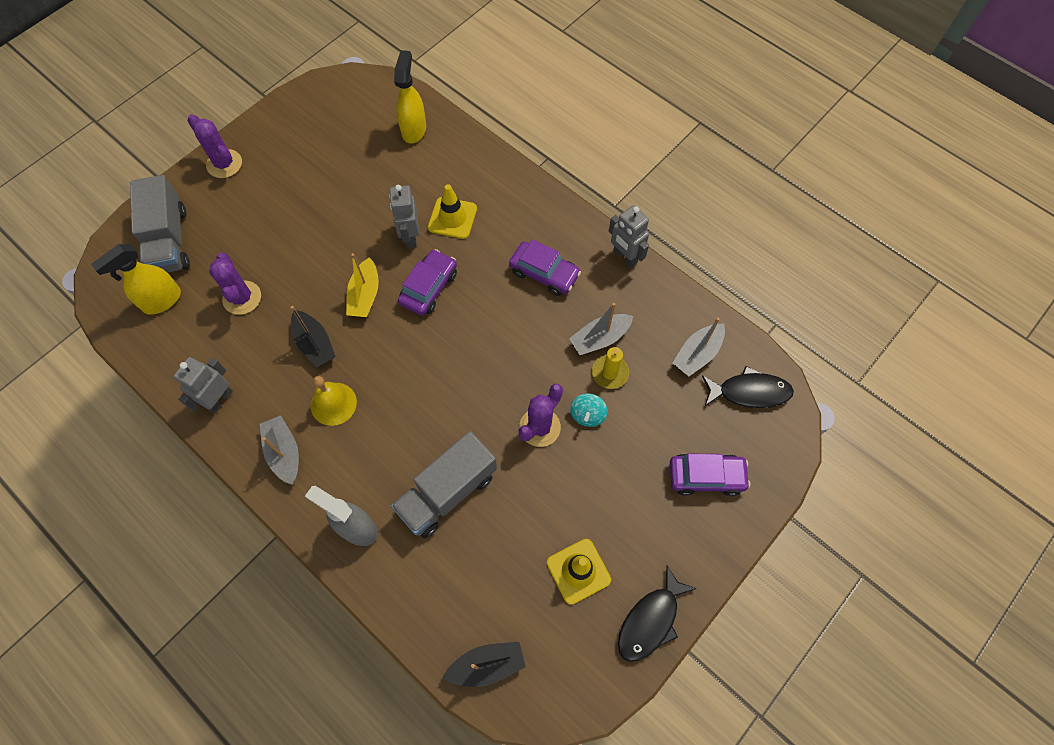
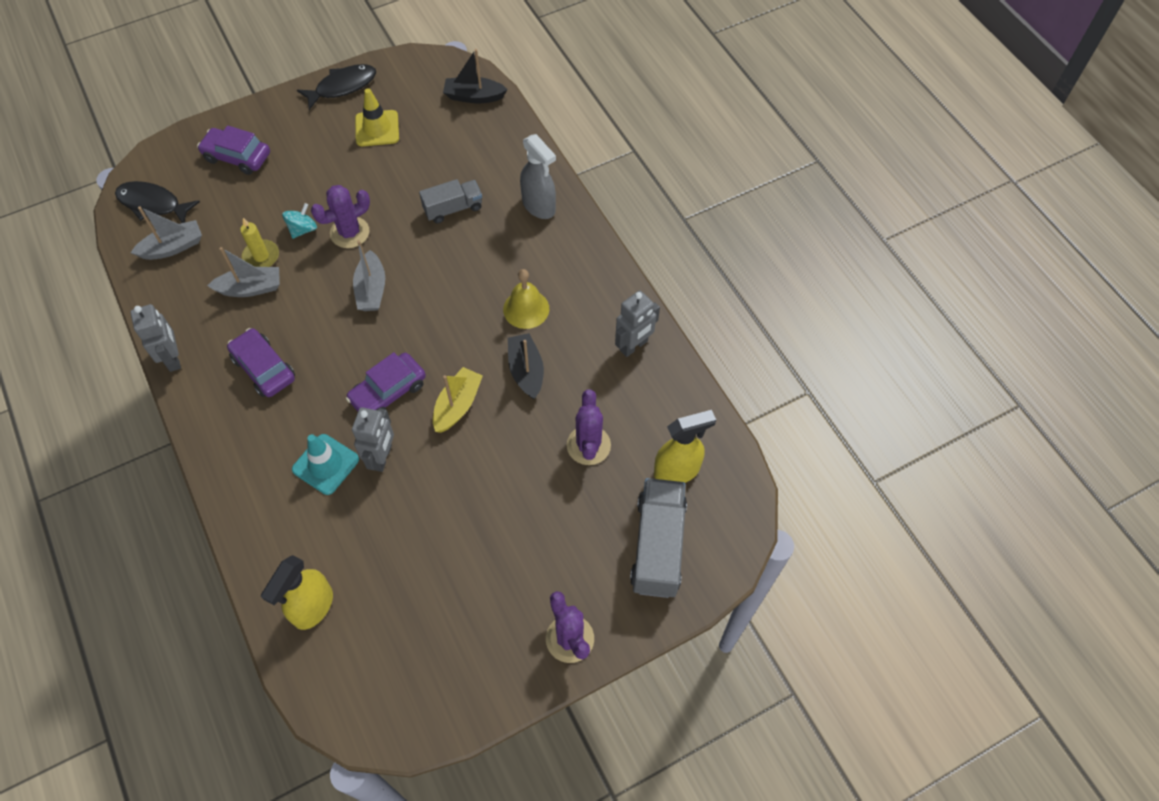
camera: 160 degrees left, 5 degrees down
grey boat [260,415,299,485] -> grey boat moved to [353,240,385,311]
grey truck [391,431,497,538] -> grey truck [419,179,482,224], size x0.62
yellow traffic cone [428,184,477,239] -> turquoise traffic cone [292,434,359,495]

